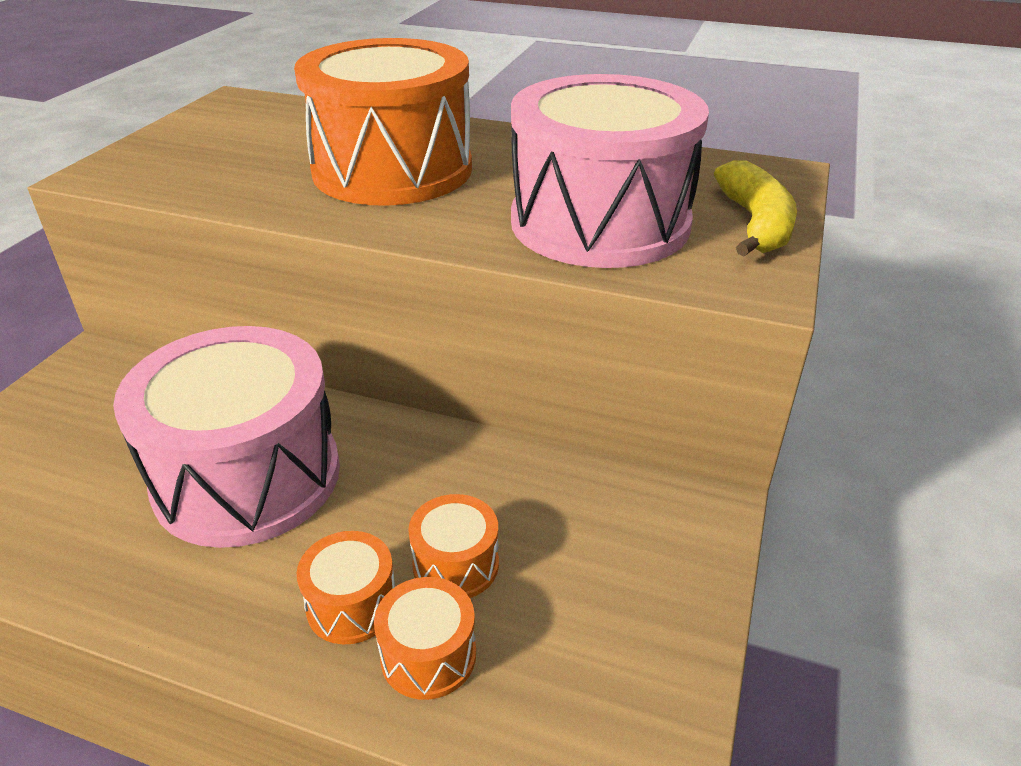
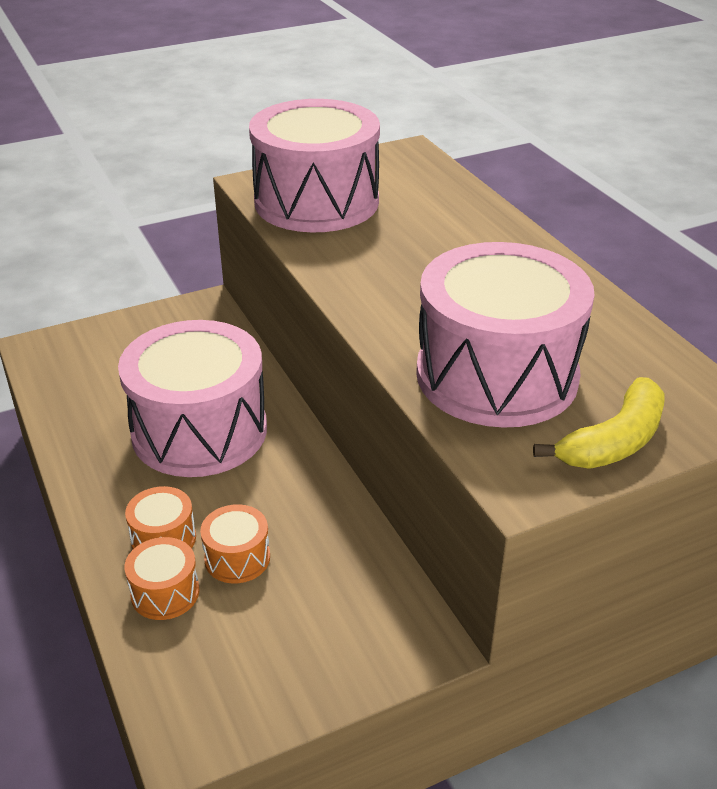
camera: 45 degrees right, 0 degrees up
orange drum [294,38,472,206] -> none
none -> pink drum [249,99,380,232]

